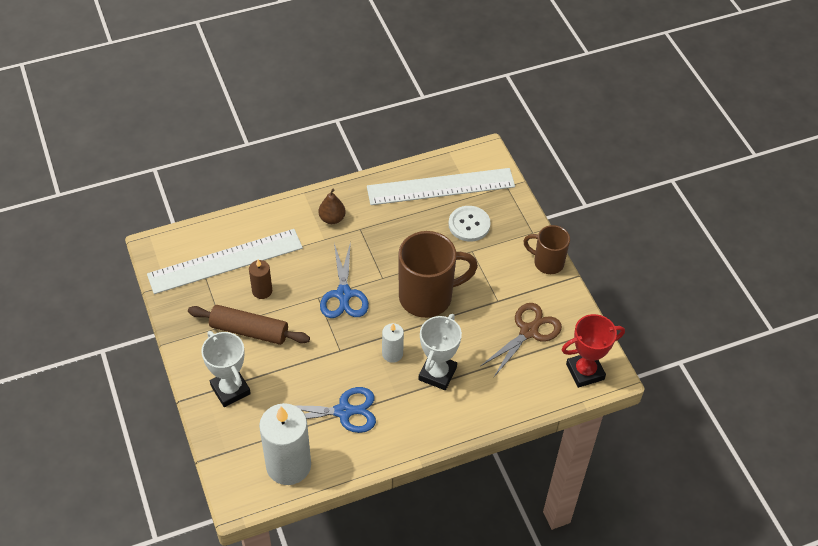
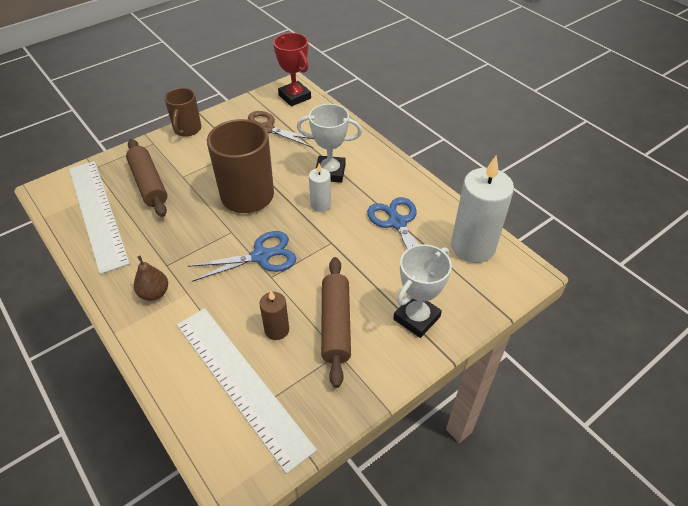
camera: 105 degrees left, 5 degrees down
white button [448,206,491,242] -> brown rolling pin [126,139,167,217]

